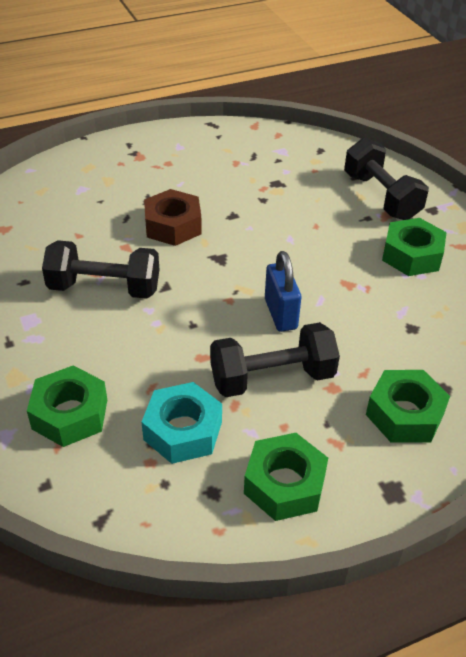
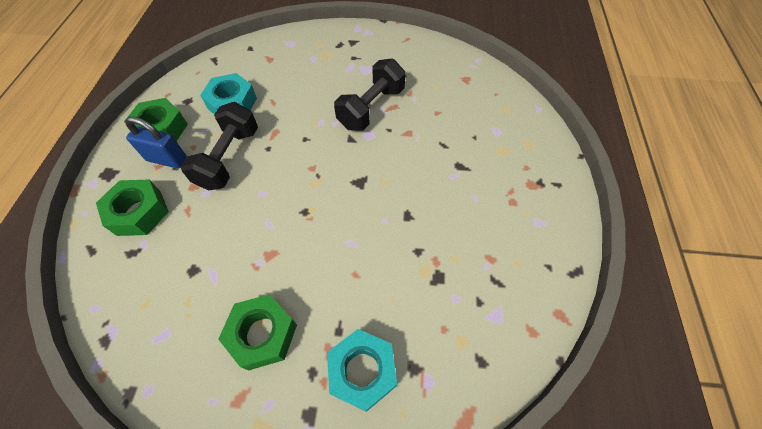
camera: 120 degrees right, 15 degrees up
green nut [27,366,107,447] -> none
brown nut [144,189,202,246] -> none
blue padlock [265,251,301,332] -> blue padlock moved to [126,116,187,169]
black dumbbell [344,137,429,220] -> turquoise nut [327,329,397,412]

